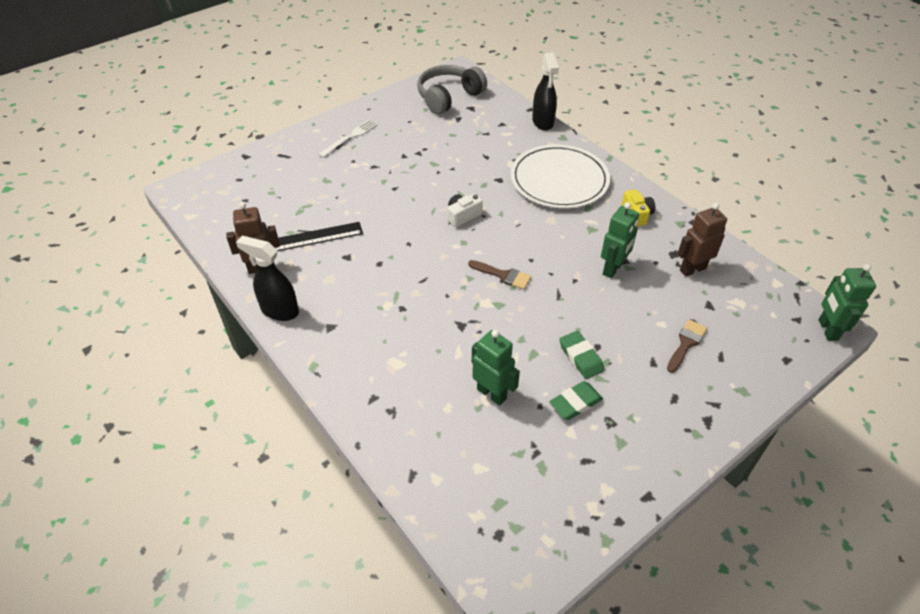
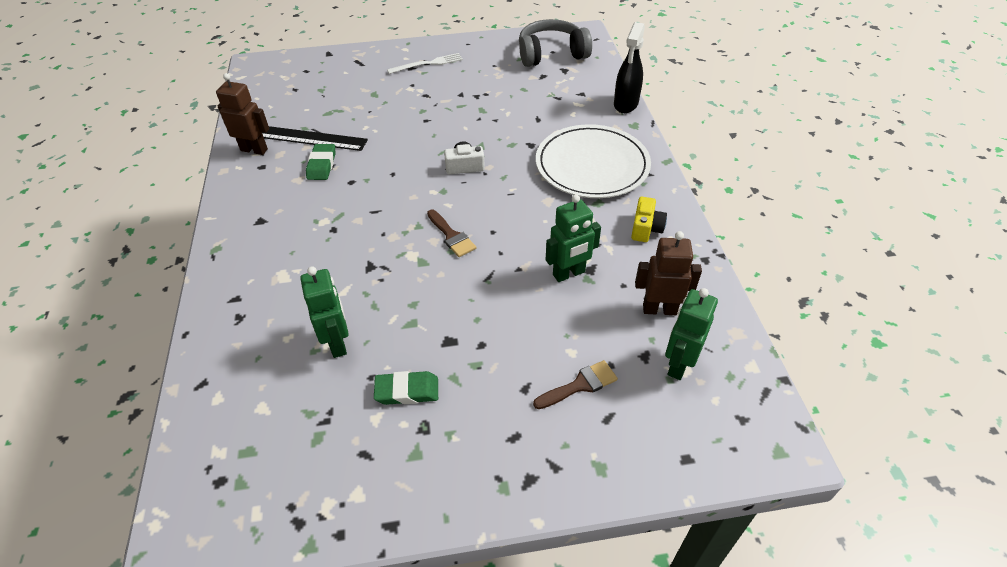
camera: 30 degrees right, 0 degrees up
black spray bottle [236,236,299,321] -> none
green eraser [559,331,604,379] -> green eraser moved to [306,144,336,180]
green robot [819,264,876,341] -> green robot moved to [665,288,718,380]

